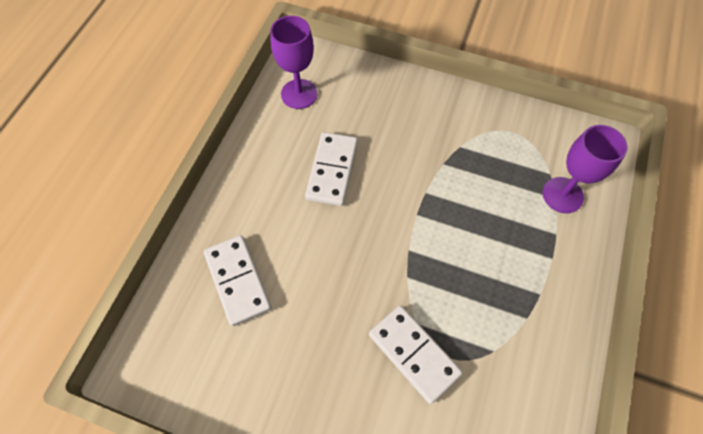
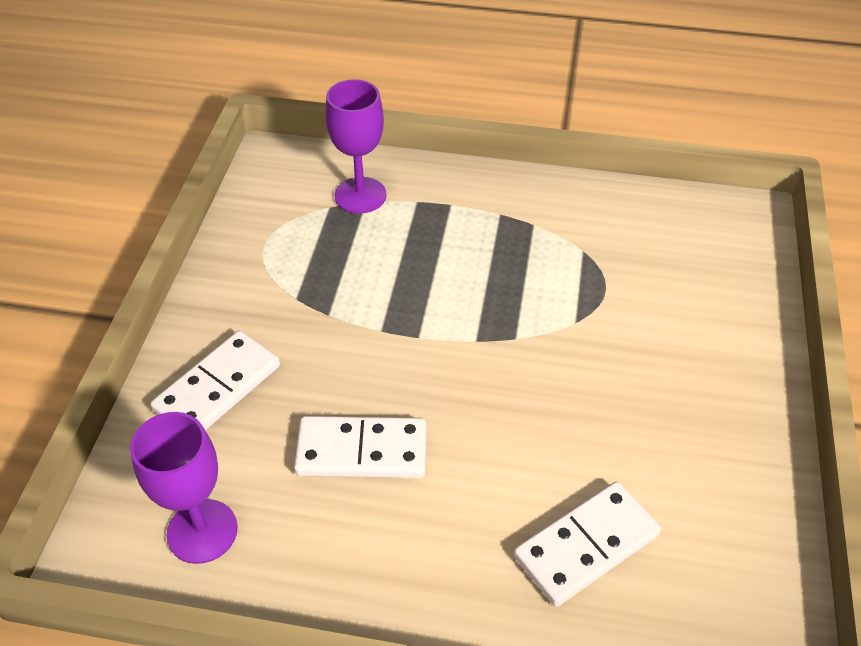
camera: 100 degrees left, 15 degrees down
white domino [369,305,463,404] -> white domino moved to [150,331,280,431]

